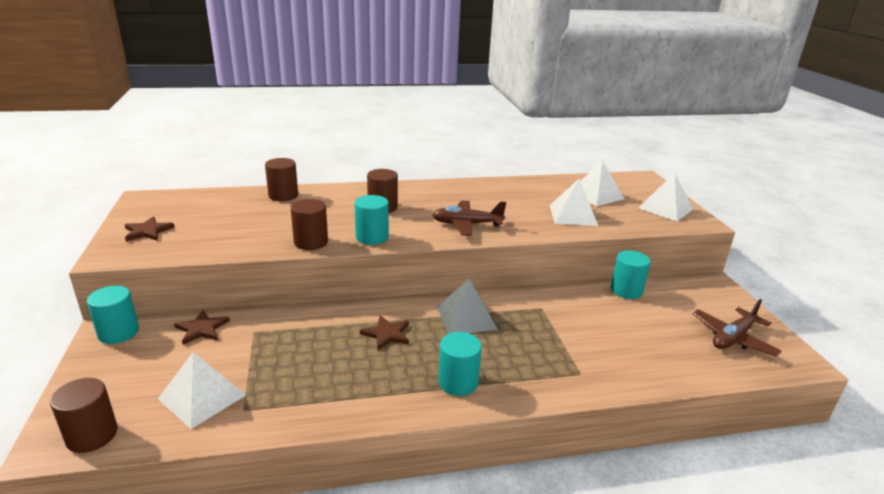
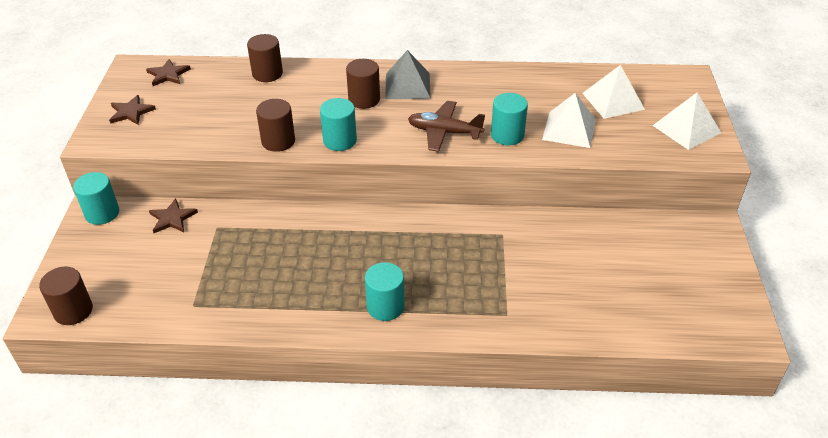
camera: 15 degrees right, 15 degrees up
white pyramid [158,352,246,429] -> none
brown star [360,315,409,350] -> brown star moved to [146,59,191,86]
grey pyramid [437,279,498,334] -> grey pyramid moved to [385,50,431,99]
turquoise cylinder [611,250,651,299] -> turquoise cylinder moved to [491,93,528,145]
brown plane [692,299,782,357] -> none

